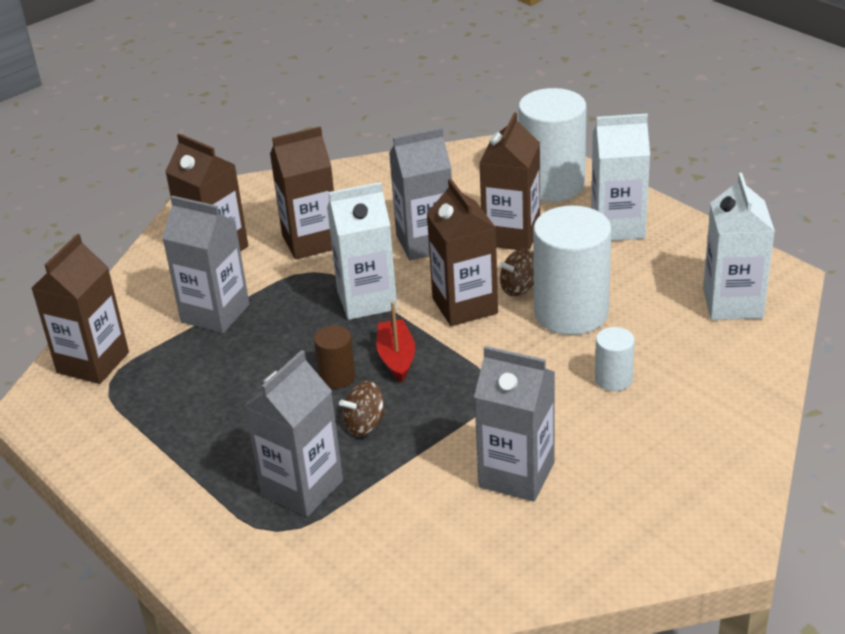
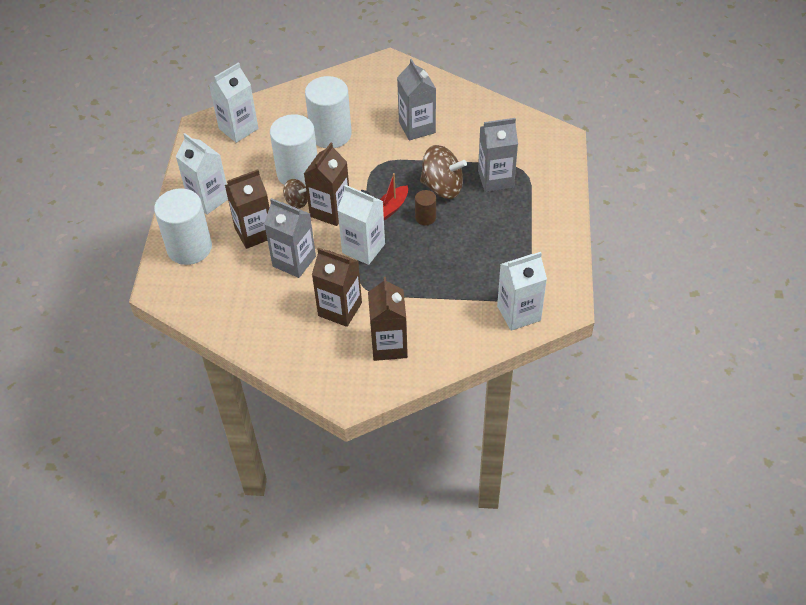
camera: 135 degrees left, 15 degrees up
brown carton [32,234,129,384] -> white carton [497,252,547,331]
grey carton [162,196,249,333] -> none
brown spinning top [339,381,386,437] -> brown spinning top [420,145,467,199], size x1.84
white cylinder [595,327,635,391] -> white cylinder [305,76,352,148], size x2.11

